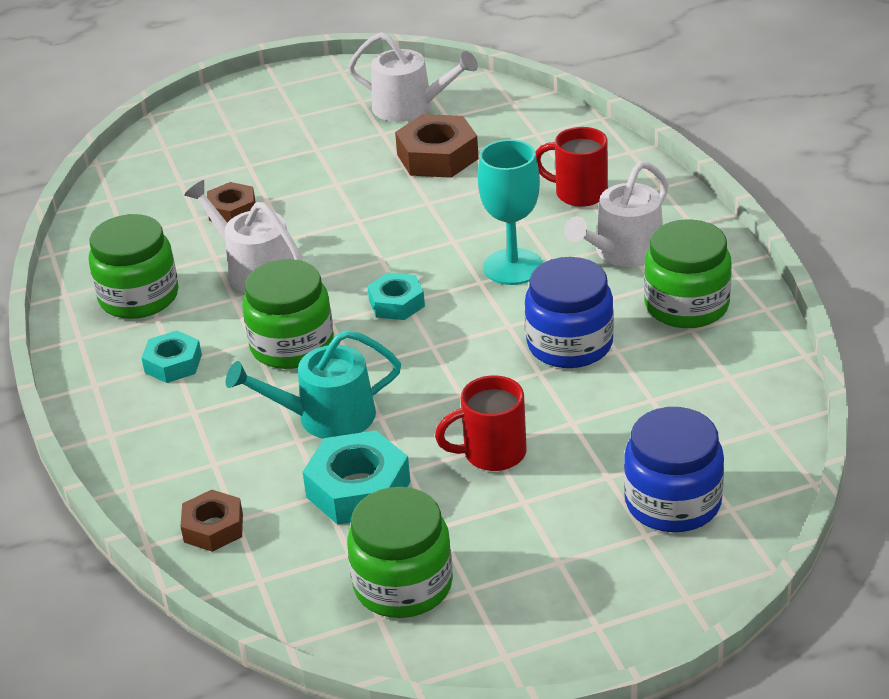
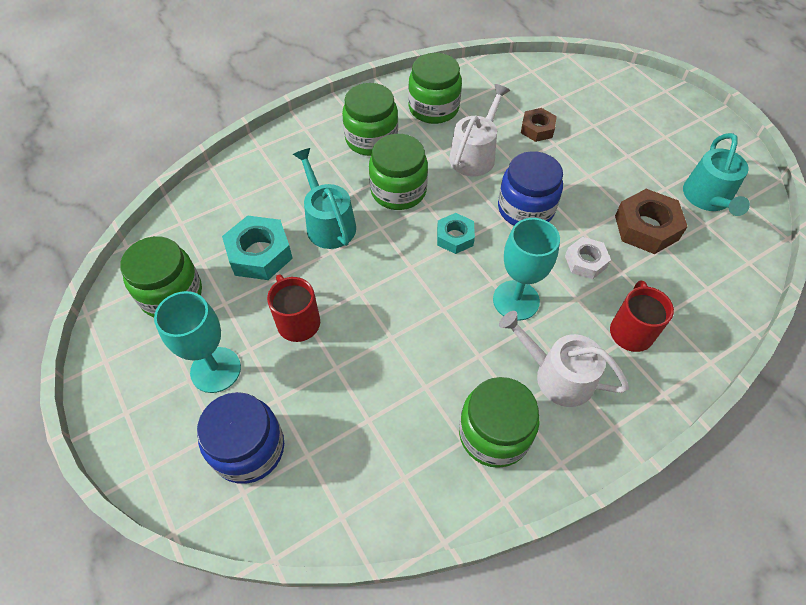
camera: 75 degrees right, 20 degrees up
turquoise nut [142,330,202,383] -> green jar [342,83,398,156]
brown nut [180,490,243,552] -> none
white watering can [348,32,478,122] -> turquoise watering can [683,133,750,216]
blue jar [525,257,614,368] -> blue jar moved to [498,151,563,225]
none -> turquoise goblet [154,291,241,393]
none -> white nut [565,237,611,279]

